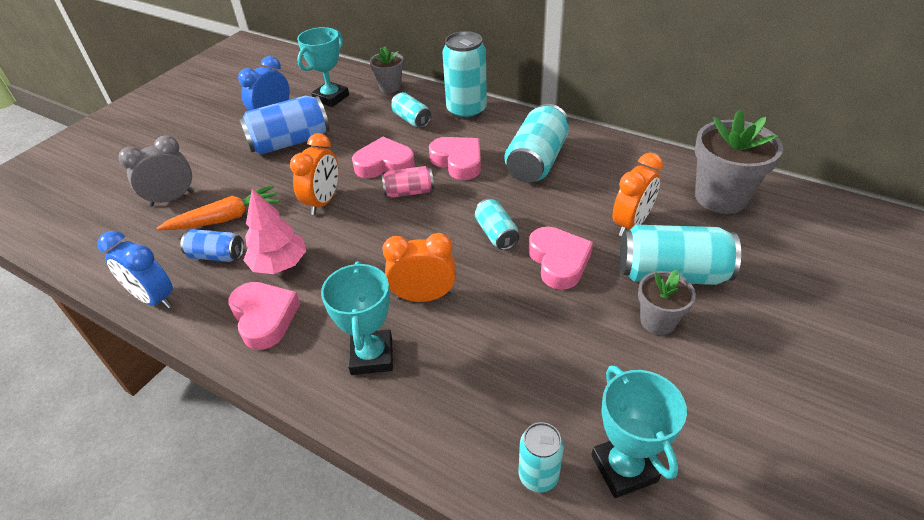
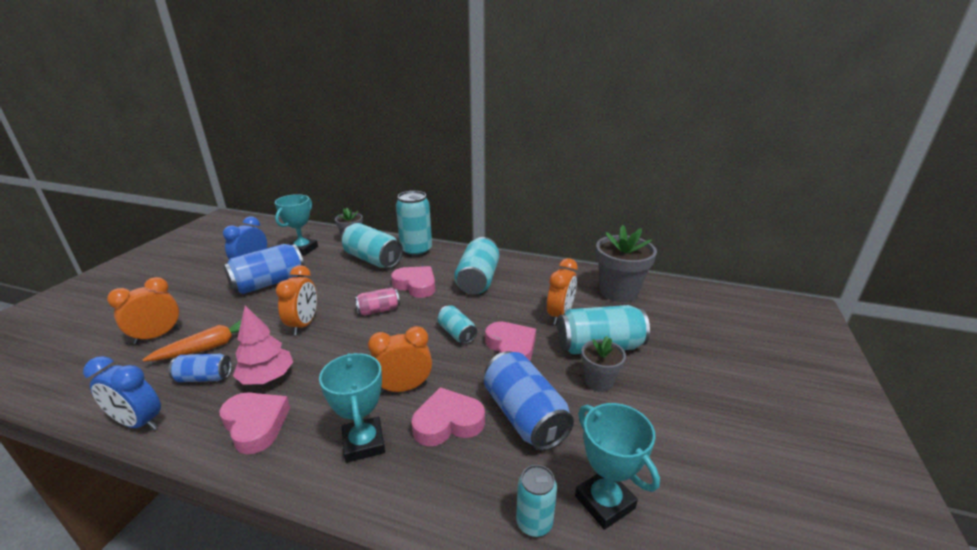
camera: 15 degrees left, 15 degrees down
grey clock [119,135,194,207] -> orange clock [107,277,180,344]
pink heart [352,137,415,178] -> pink heart moved to [412,387,485,446]
turquoise can [391,92,431,128] -> turquoise can [341,223,403,268], size x1.78
none -> blue can [484,351,574,451]

